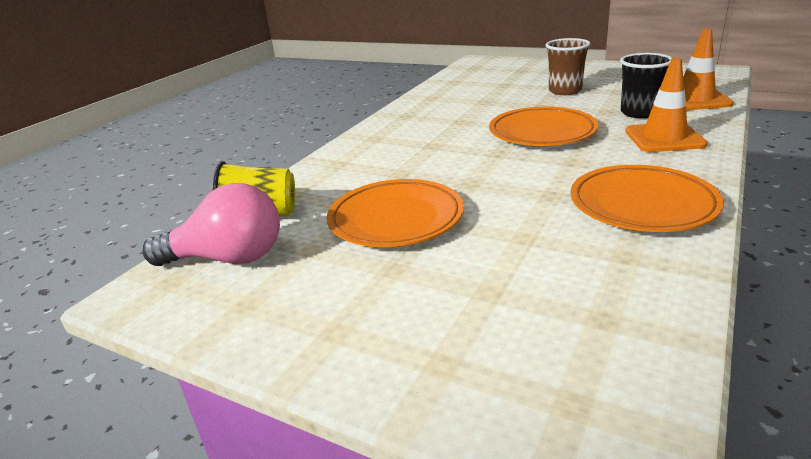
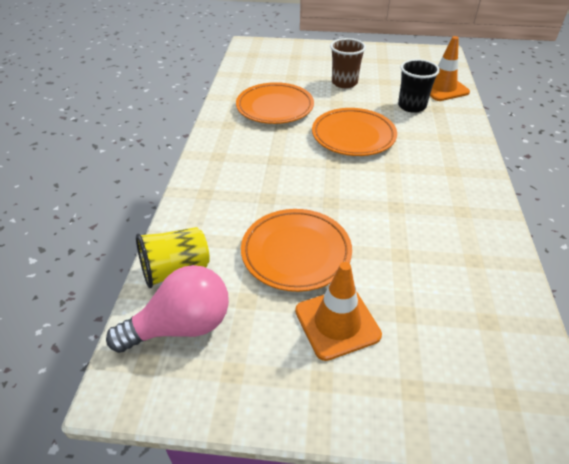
camera: 25 degrees left, 15 degrees up
orange plate [570,165,724,232] -> orange plate moved to [236,82,314,124]
orange traffic cone [625,58,708,152] -> orange traffic cone moved to [295,262,382,361]

